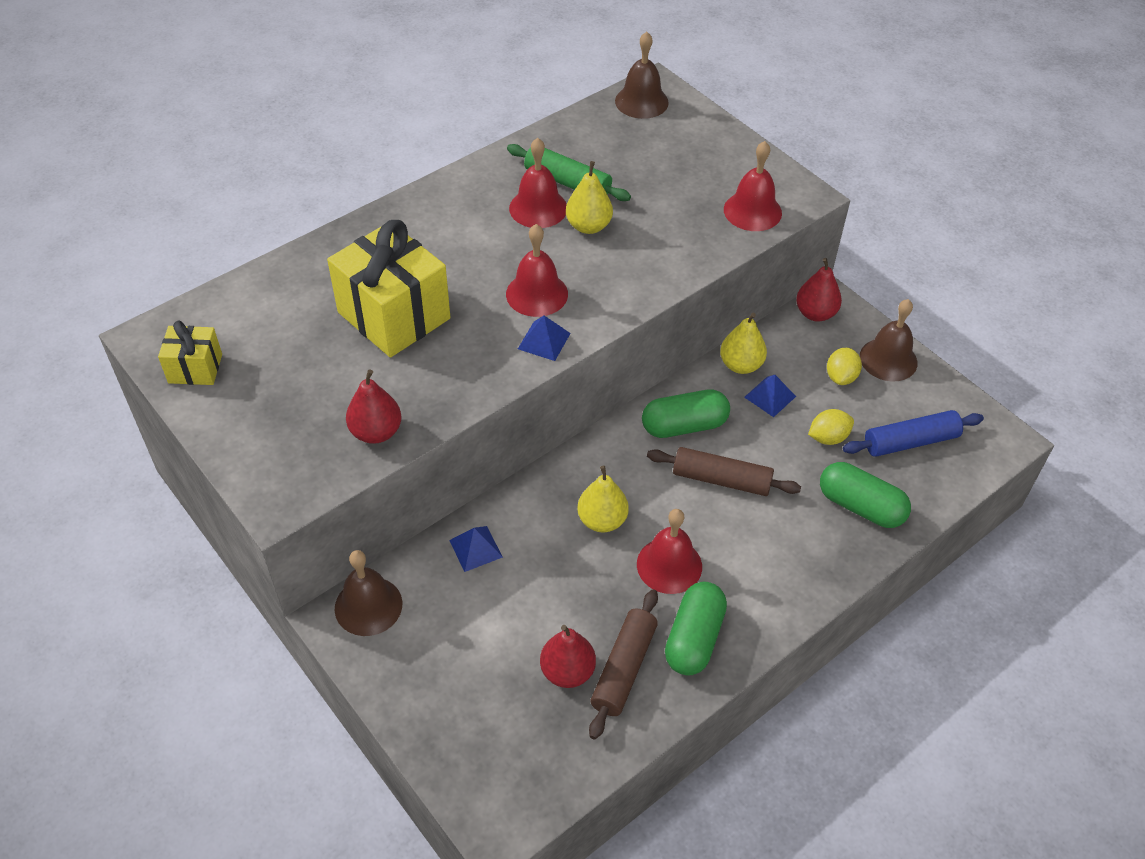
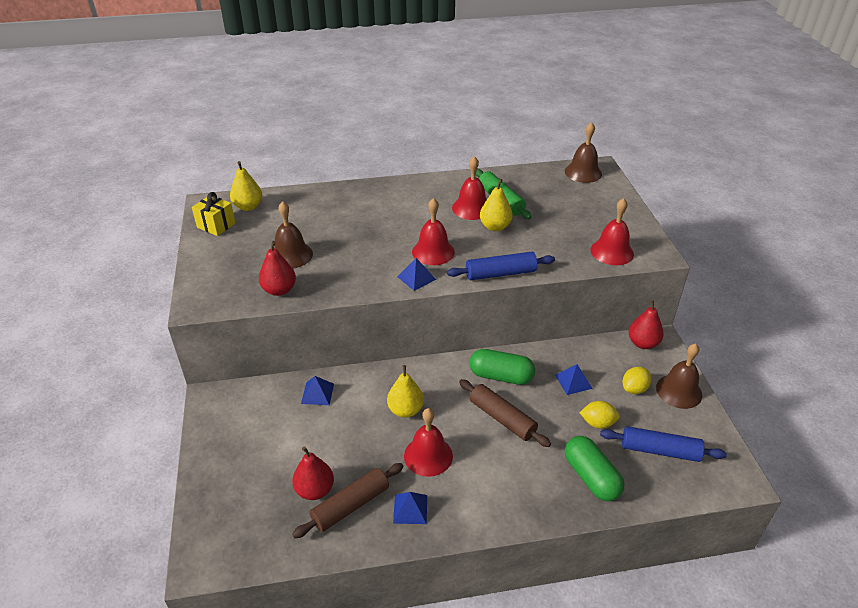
camera: 30 degrees right, 10 degrees down
yellow gift [327,220,451,357] -> none
brown bell [335,550,402,636] -> brown bell moved to [274,201,313,269]
green capsule [665,582,727,676] -> blue pyramid [393,492,427,524]
yellow pear [720,313,767,374] -> yellow pear moved to [230,161,262,211]
none -> blue rolling pin [447,252,555,280]

